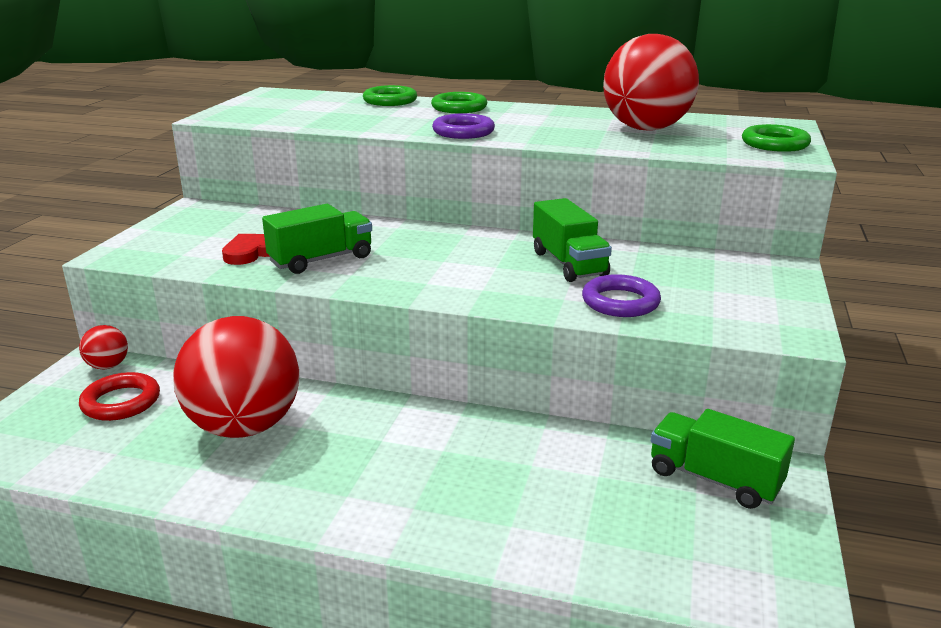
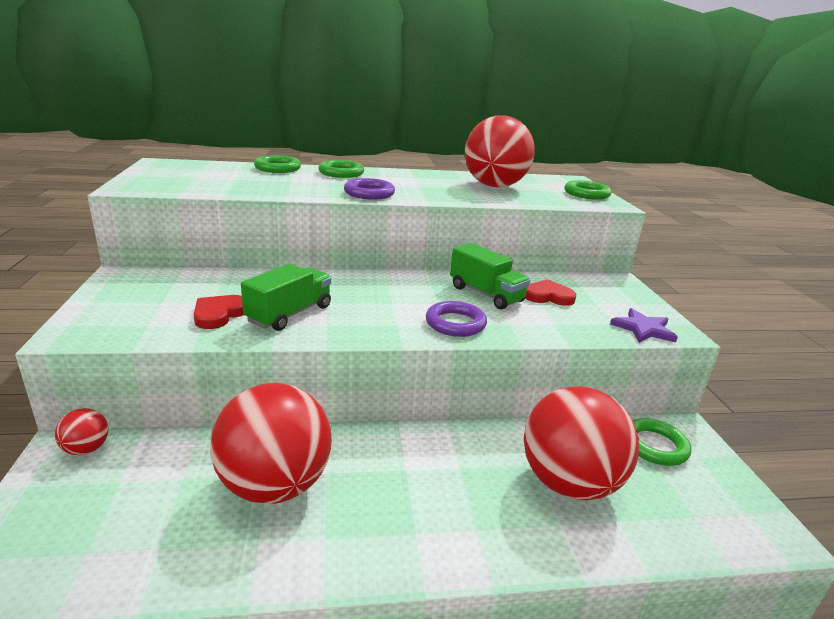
camera: 25 degrees left, 0 degrees up
red ring [79,372,160,421] -> none
purple ring [582,274,661,317] -> purple ring moved to [426,301,487,337]
green truck [651,409,795,509] -> green ring [633,418,691,466]
none -> red ball [524,386,639,500]
none -> red heart [525,279,576,306]
none -> purple star [610,308,678,343]

